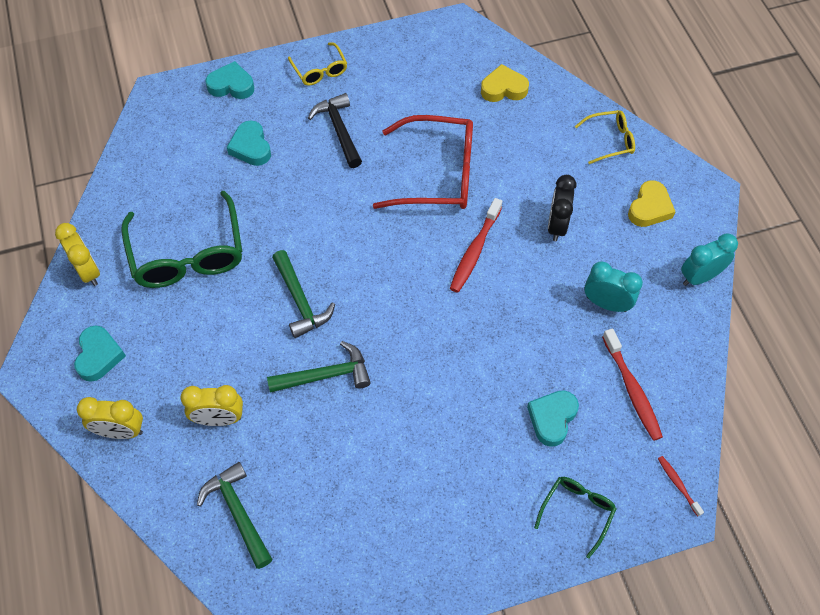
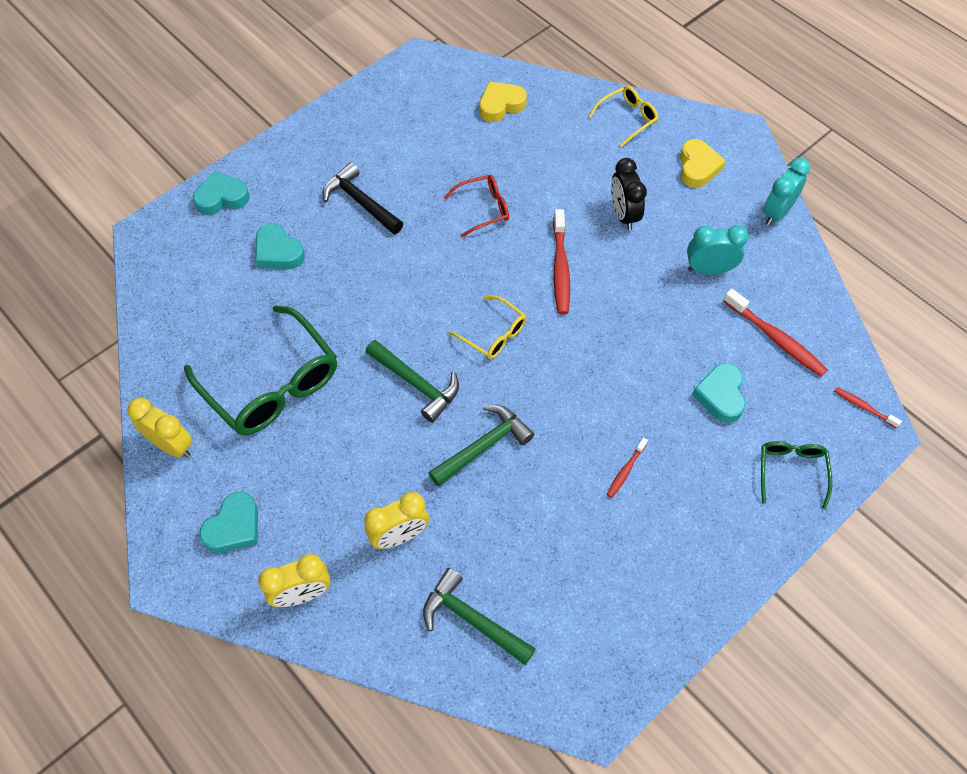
camera: 25 degrees left, 0 degrees up
turquoise heart [74,326,126,382] -> turquoise heart turned 60 degrees clockwise [199,492,258,553]
yellow glasses [288,42,347,85] -> yellow glasses moved to [448,295,526,359]
red glasses [373,115,473,209] -> red glasses [444,175,509,237], size x0.51
none -> red toothbrush [606,438,648,498]

